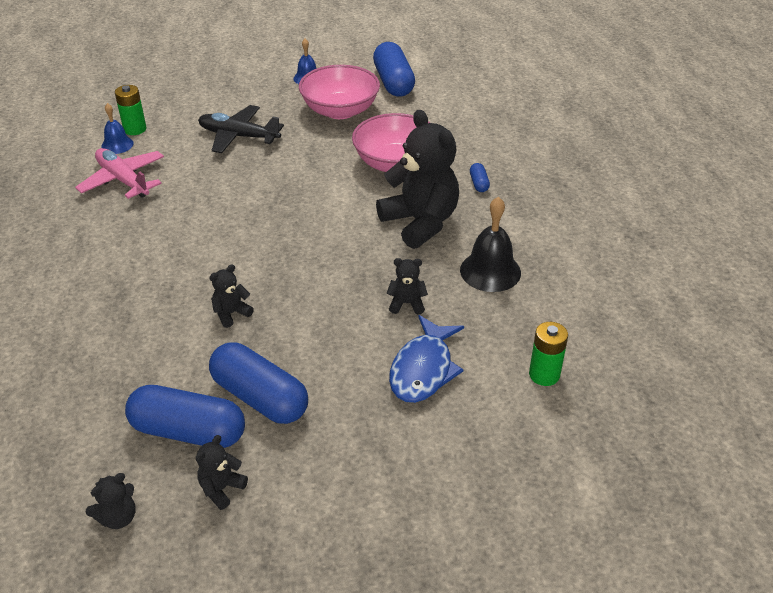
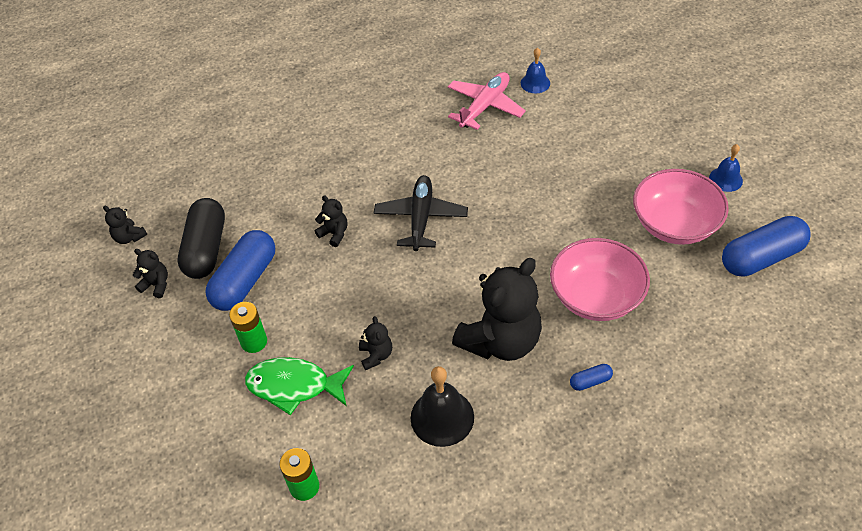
camera: 80 degrees right, 10 degrees up
green battery [115,85,146,135] -> green battery moved to [229,302,267,353]
blue capsule [125,385,245,448] -> black capsule [178,198,225,279]
black plane [198,105,284,153] -> black plane moved to [374,175,468,251]
blue fish [389,315,464,403] -> green fish [245,357,354,415]

